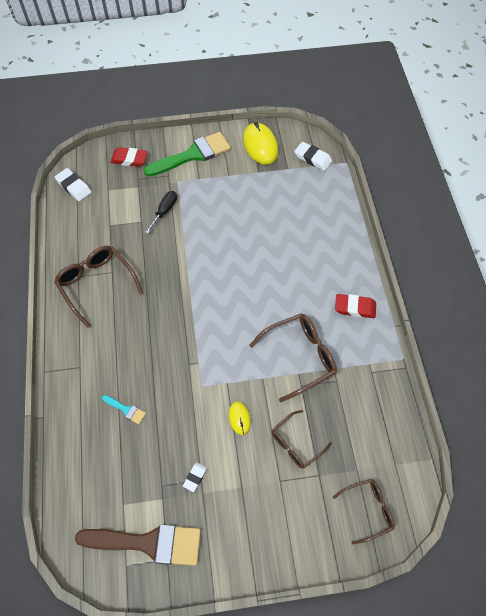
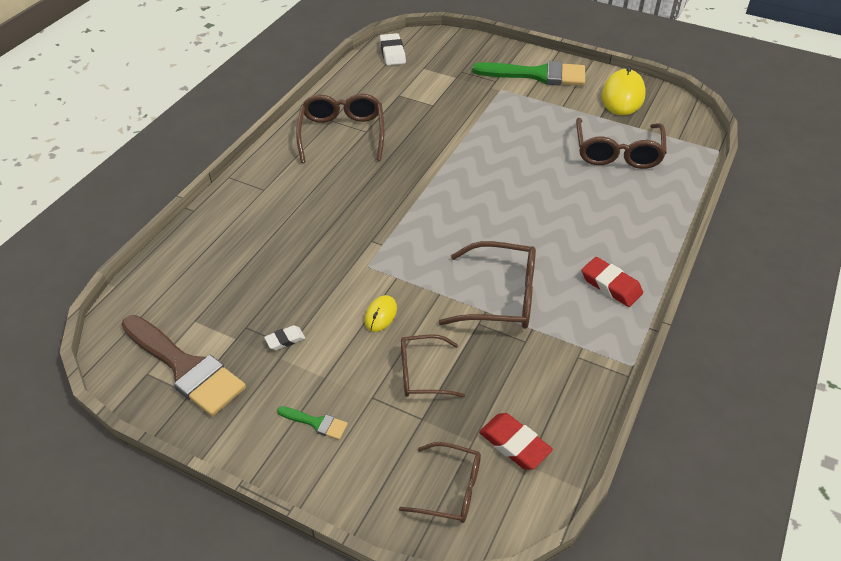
camera: 35 degrees right, 15 degrees down
turquoise brush [102,395,146,424] -> none
red eraser [110,147,148,167] -> red eraser moved to [479,413,553,470]
black screwdriver [145,191,177,234] -> none
white eraser [294,142,332,171] -> none
none -> green brush [277,406,348,440]
none -> brown glasses [576,118,667,169]

